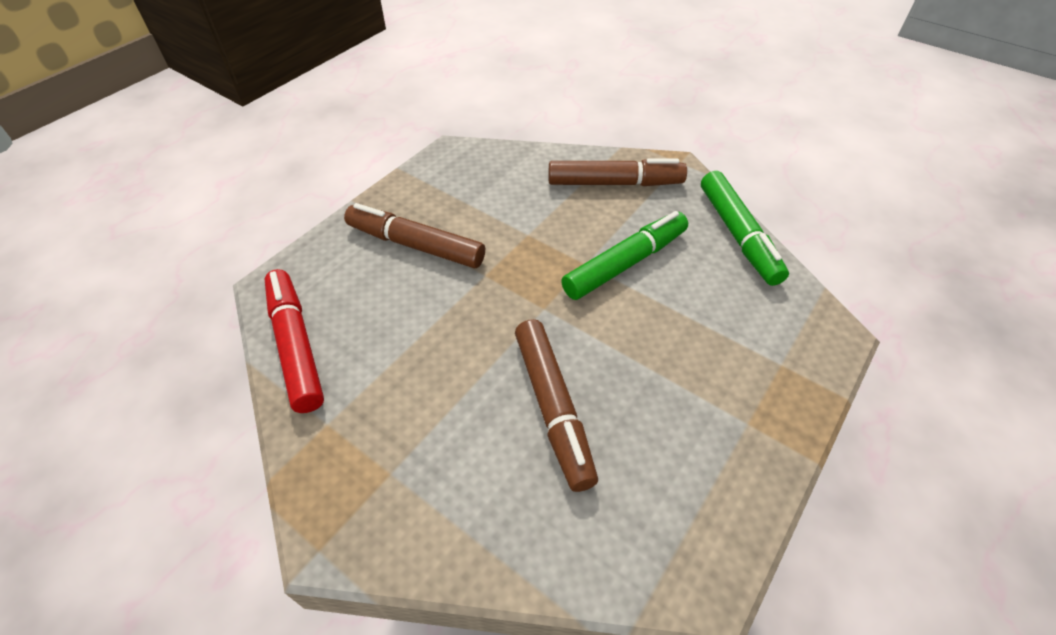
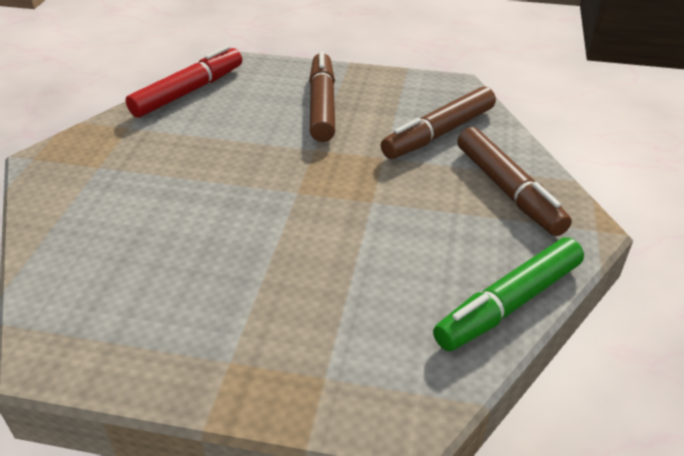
camera: 65 degrees right, 10 degrees down
brown marker [515,319,598,492] -> brown marker moved to [381,86,496,159]
green marker [561,211,688,300] -> none

